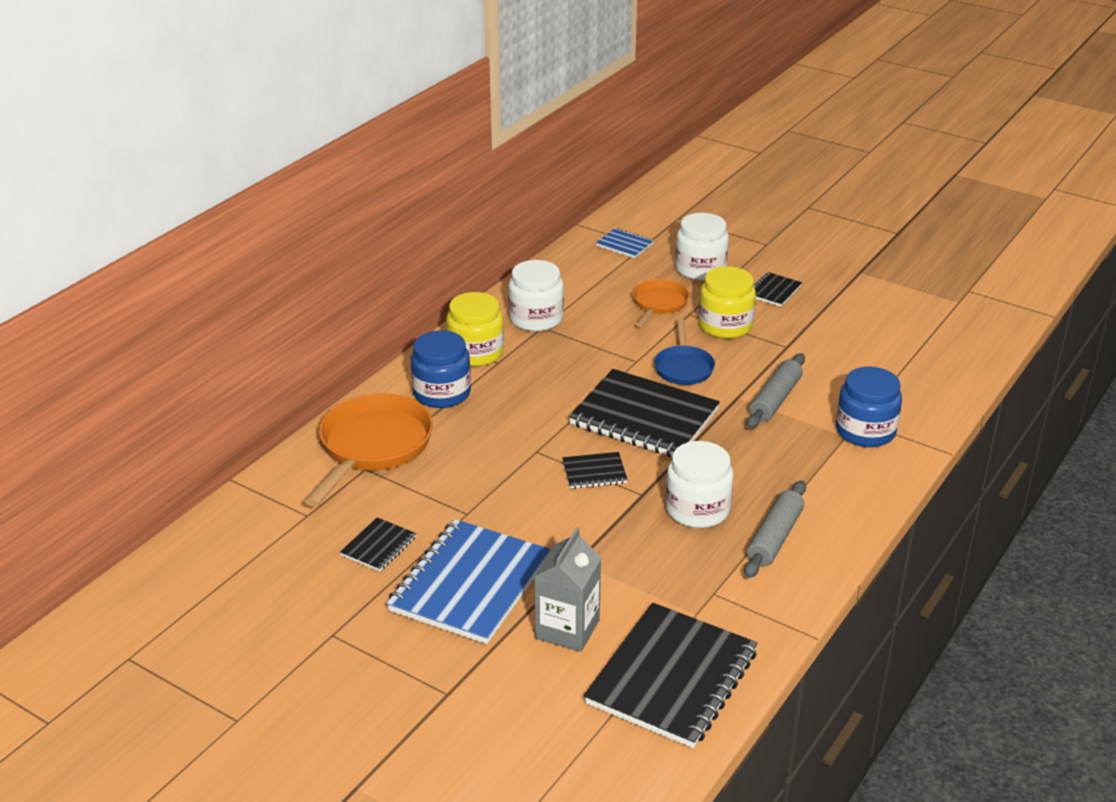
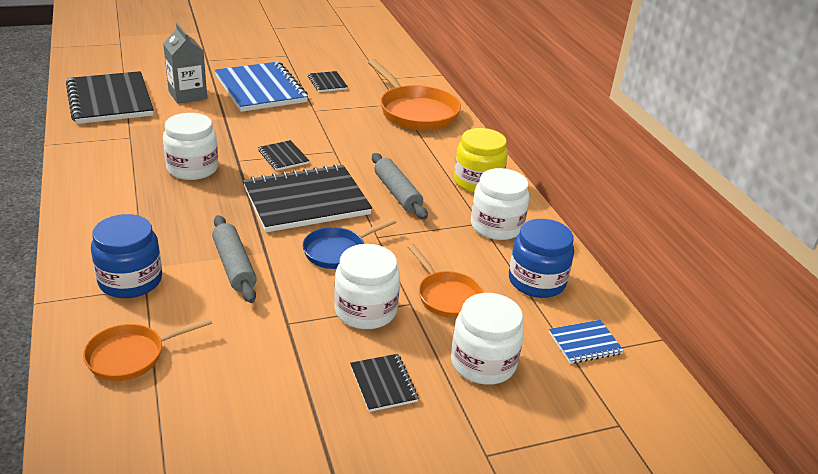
camera: 125 degrees right, 0 degrees up
blue jar [411,330,471,408] -> blue jar moved to [509,219,574,298]
black notebook [562,452,628,489] -> black notebook turned 60 degrees counterclockwise [258,140,310,171]
blue pan [654,318,715,385] -> blue pan turned 75 degrees counterclockwise [302,218,396,269]
yellow jar [699,266,756,339] -> white jar [334,244,400,329]
grey rolling pin [744,480,806,578] -> grey rolling pin moved to [372,153,428,219]
none -> orange pan [83,317,212,381]

